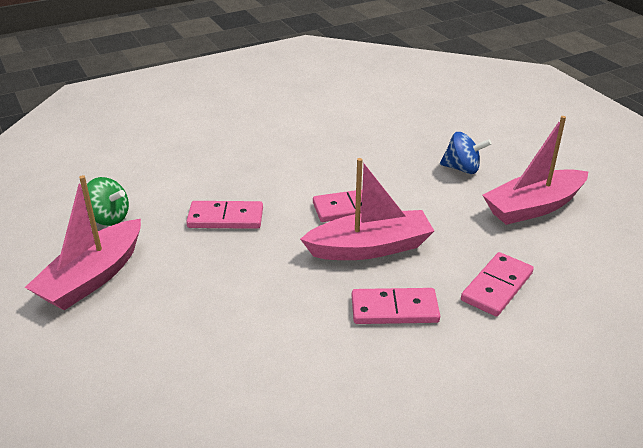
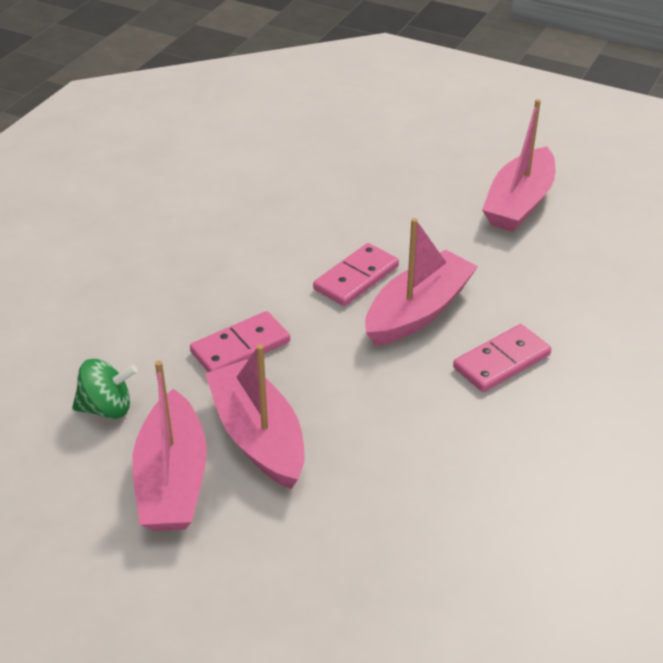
camera: 35 degrees left, 5 degrees up
blue spinning top [440,132,492,174] -> none
pink domino [461,252,534,317] -> none
none -> pink boat [205,344,305,489]

